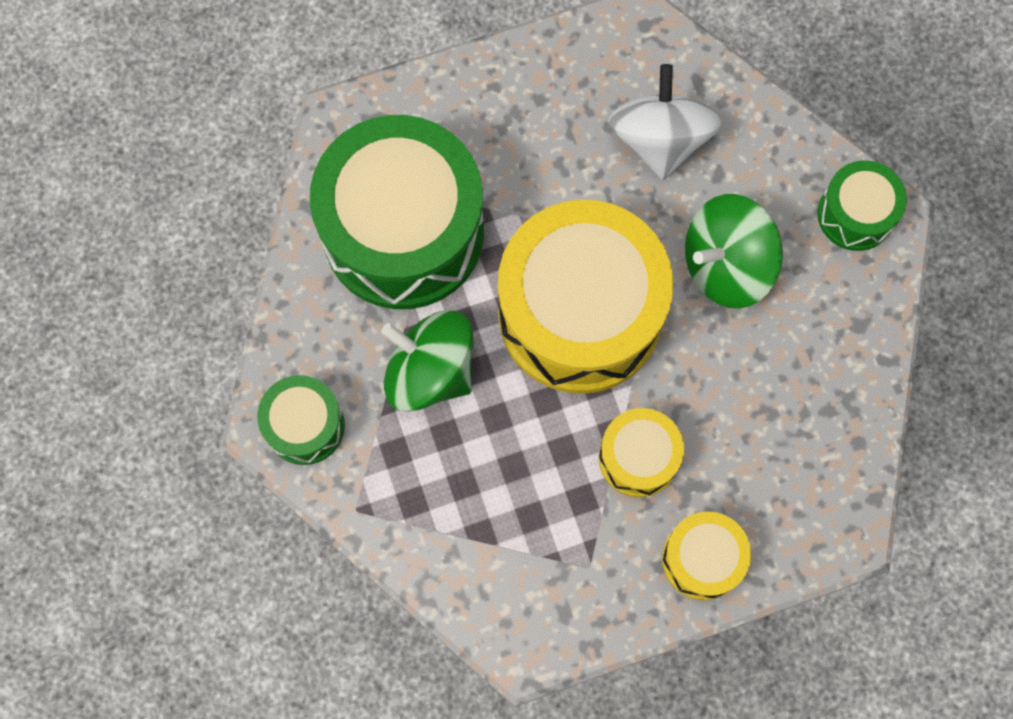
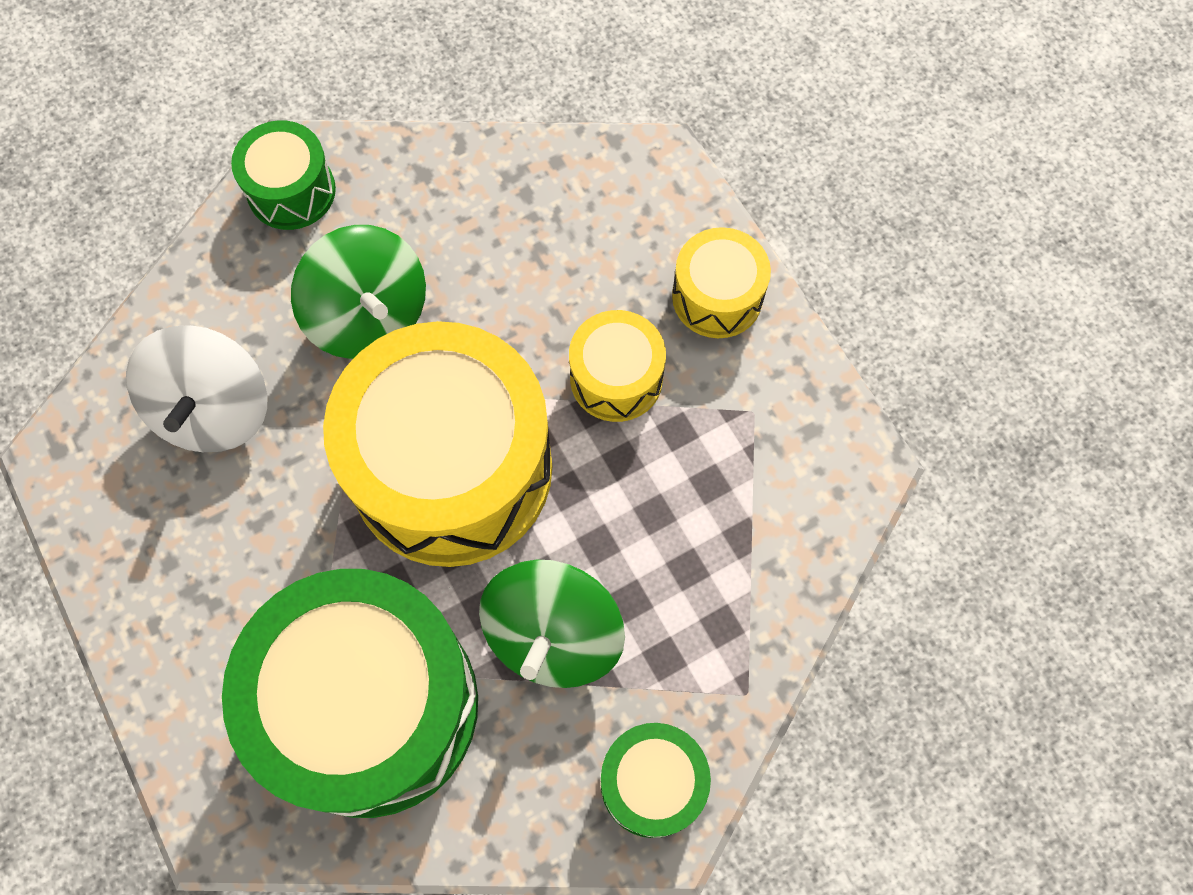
camera: 100 degrees left, 5 degrees down
white spinning top [609,64,721,180] -> white spinning top turned 75 degrees counterclockwise [126,325,267,452]

